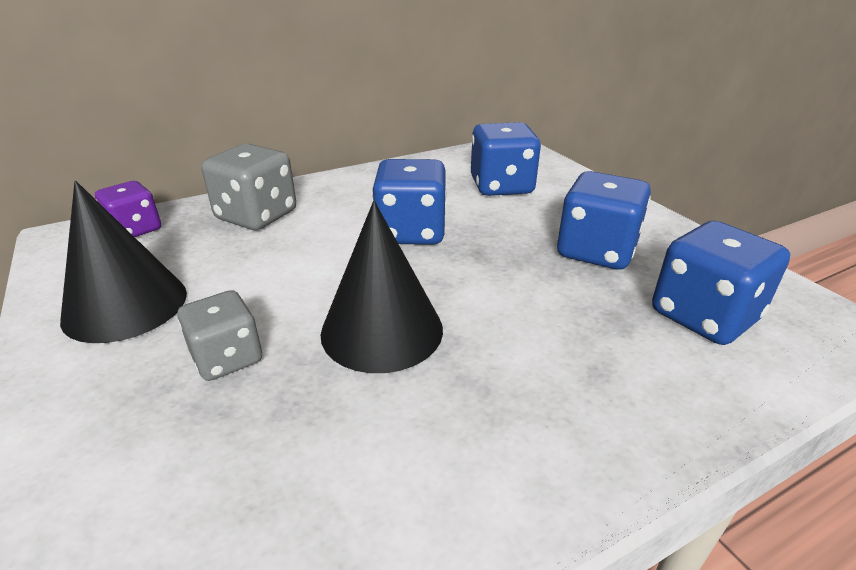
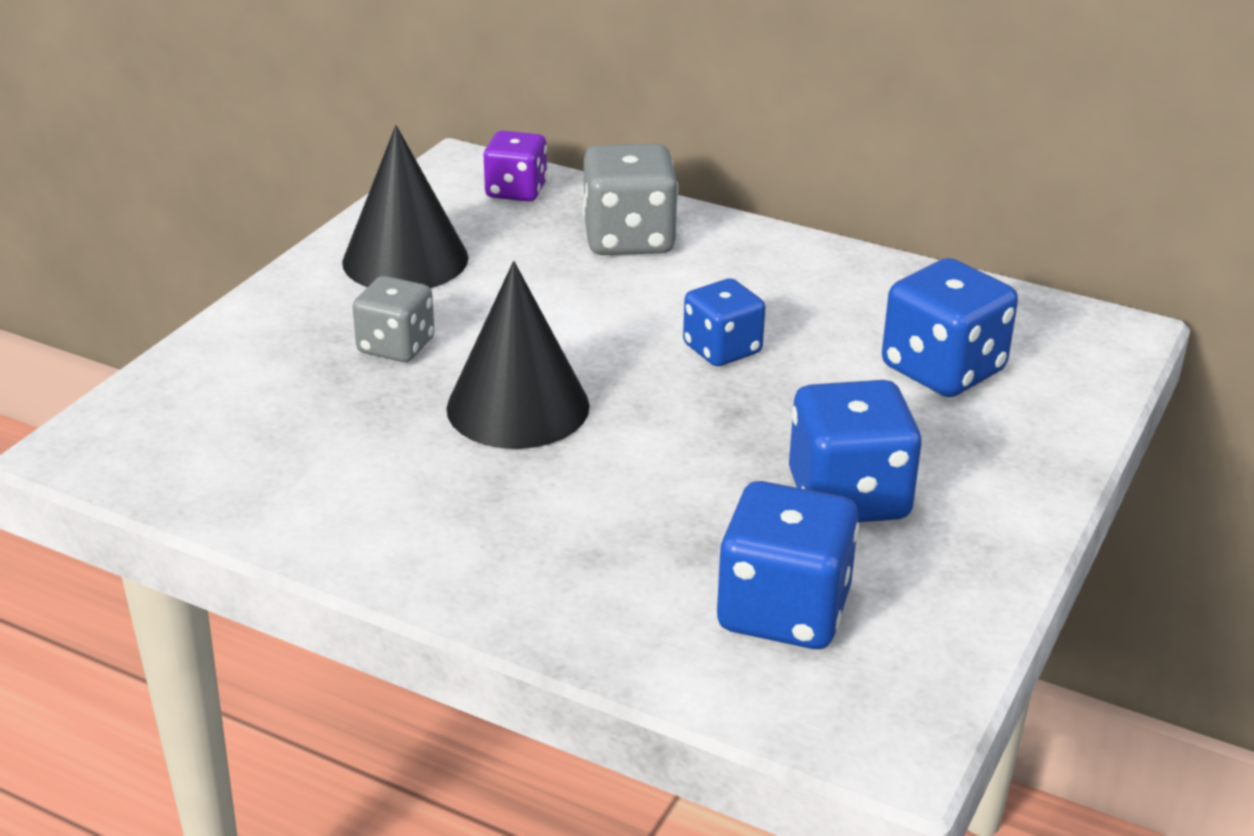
camera: 55 degrees right, 0 degrees up
blue dice [372,159,447,245] -> blue dice [683,279,765,366], size x0.65

